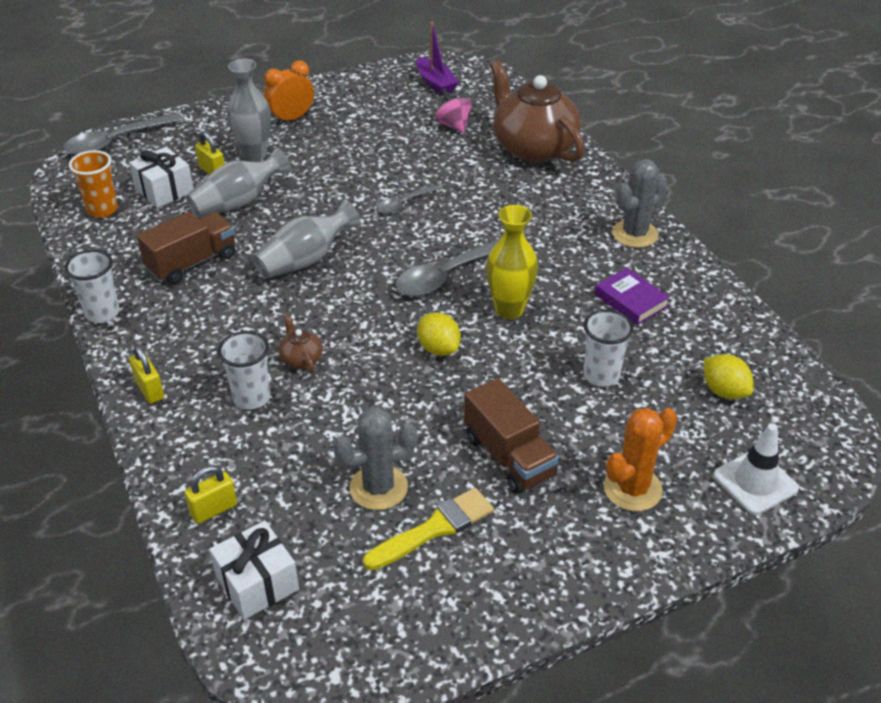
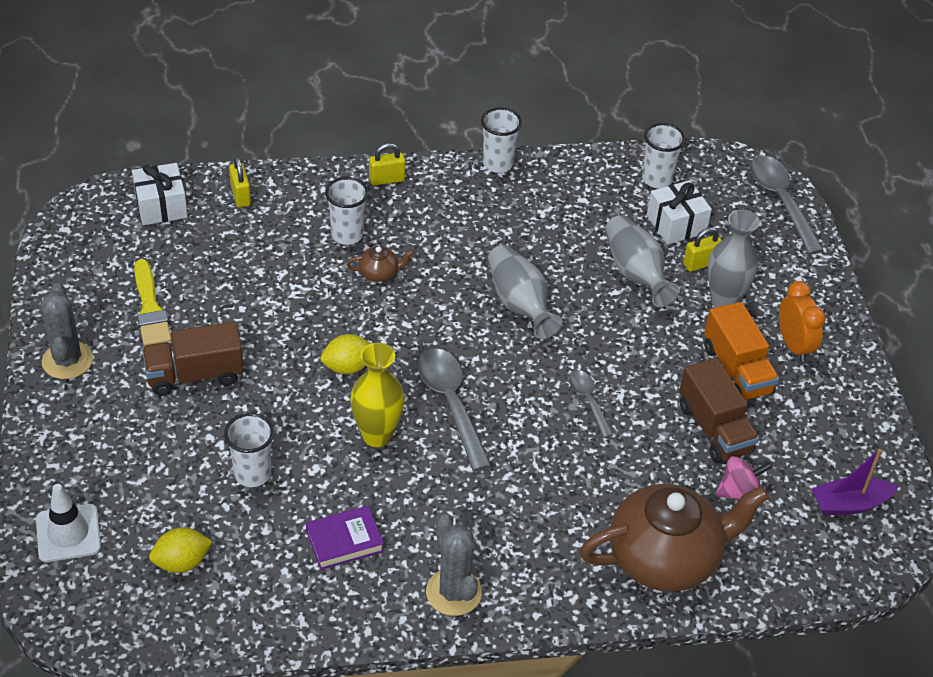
camera: 105 degrees right, 5 degrees up
orange cup [69,150,118,218] -> white cup [642,123,686,188]
brown truck [137,212,235,284] -> brown truck moved to [679,358,759,463]
grey cactus [333,407,417,510] -> grey cactus moved to [40,283,93,379]
orange cactus [604,408,677,511] -> none
none -> orange truck [704,302,779,400]

